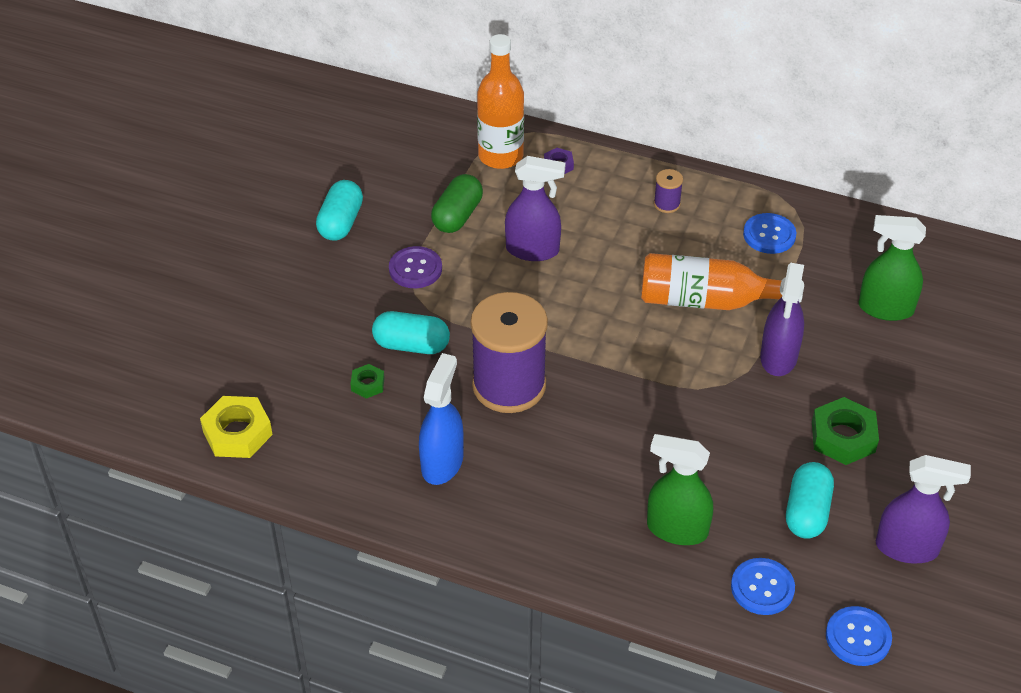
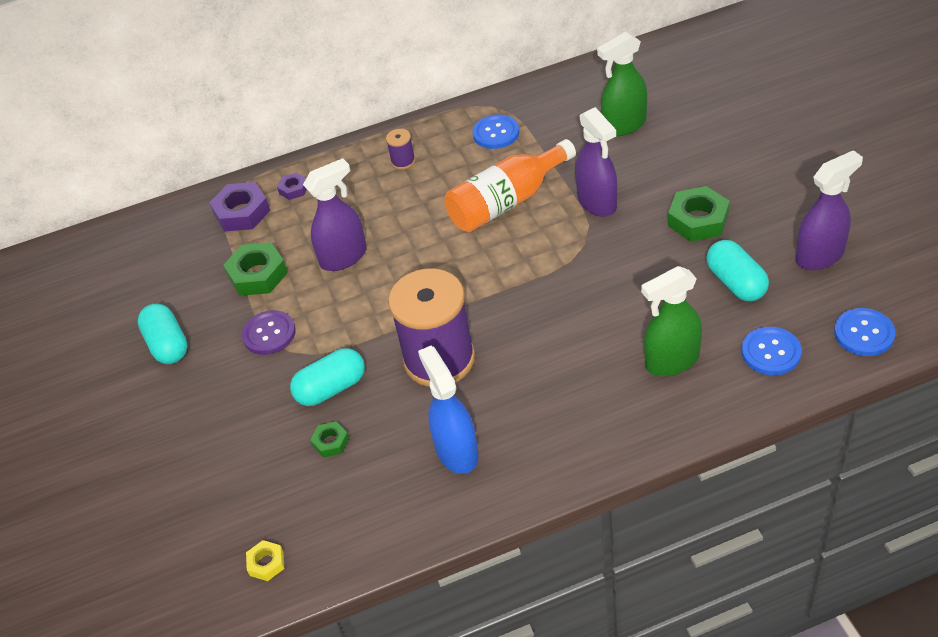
camera: 35 degrees left, 0 degrees up
yellow nut [200,396,273,458] -> yellow nut [246,540,284,581], size x0.54
green capsule [431,174,483,233] -> green nut [223,242,288,296]
orange bottle [477,34,524,169] -> purple nut [209,182,270,232]

